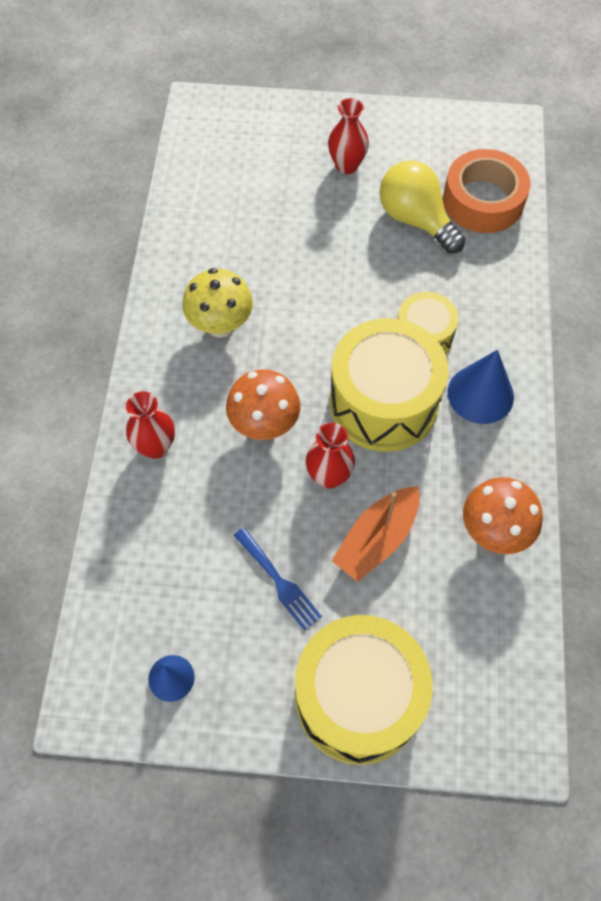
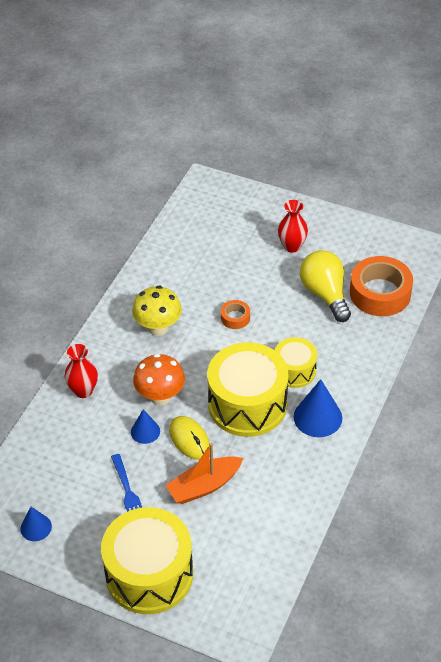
camera: 20 degrees right, 15 degrees down
red vase [306,423,355,489] -> yellow mouse [169,416,210,460]
orange mushroom [463,477,543,554] -> none
none -> blue cone [131,409,160,444]
none -> orange tape [221,300,250,329]

